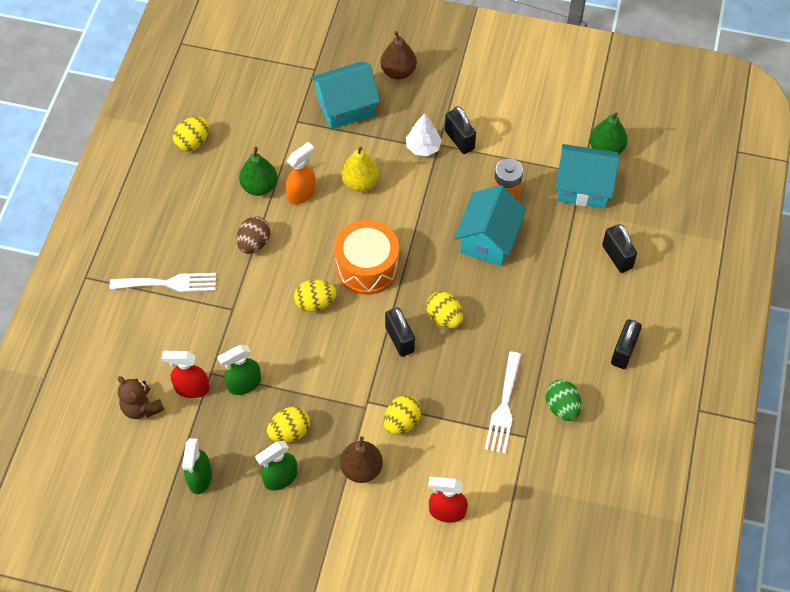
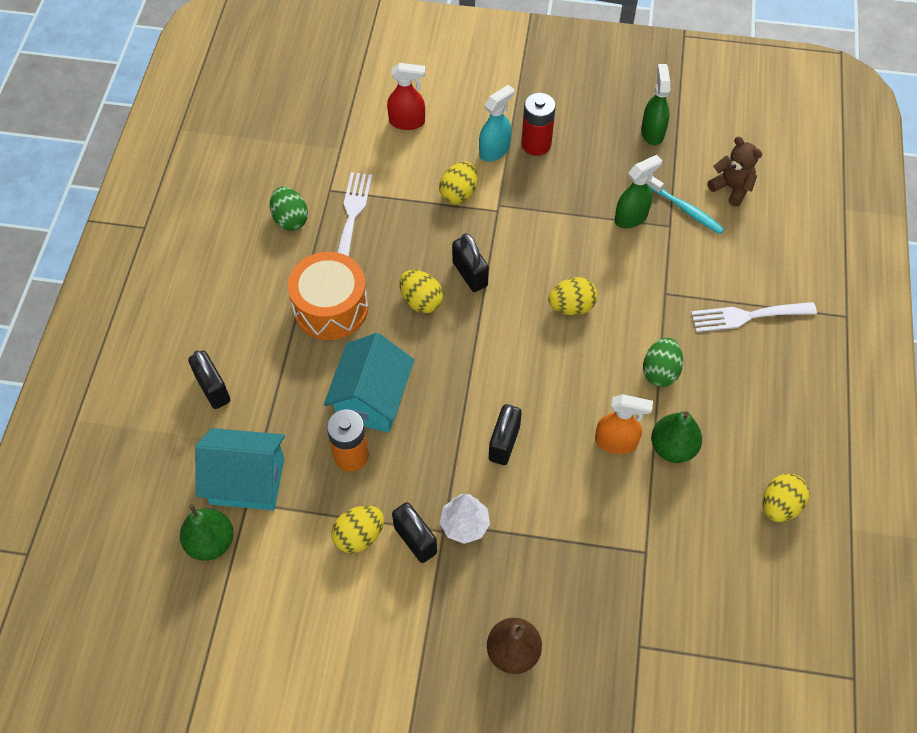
camera: 175 degrees right, 0 degrees up
red spray bottle [161,351,210,398] -> turquoise toothbrush [646,177,724,234]
brown egg [237,216,270,254] -> green egg [643,338,683,387]
green spray bottle [255,441,298,491] -> none
yellow egg [267,407,310,443] -> yellow egg moved to [331,505,384,553]
orange spray bottle [286,142,316,204] -> orange spray bottle turned 120 degrees counterclockwise [595,394,653,454]
turquoise house [311,62,380,129] -> none
orange drum [334,220,399,295] -> orange drum moved to [288,252,368,340]
brown pear [340,436,383,483] -> turquoise spray bottle [479,85,514,162]
yellow pear [341,147,379,192] -> none
black padlock [611,319,642,369] -> black padlock moved to [489,404,522,465]
none -> red battery [521,93,556,156]

